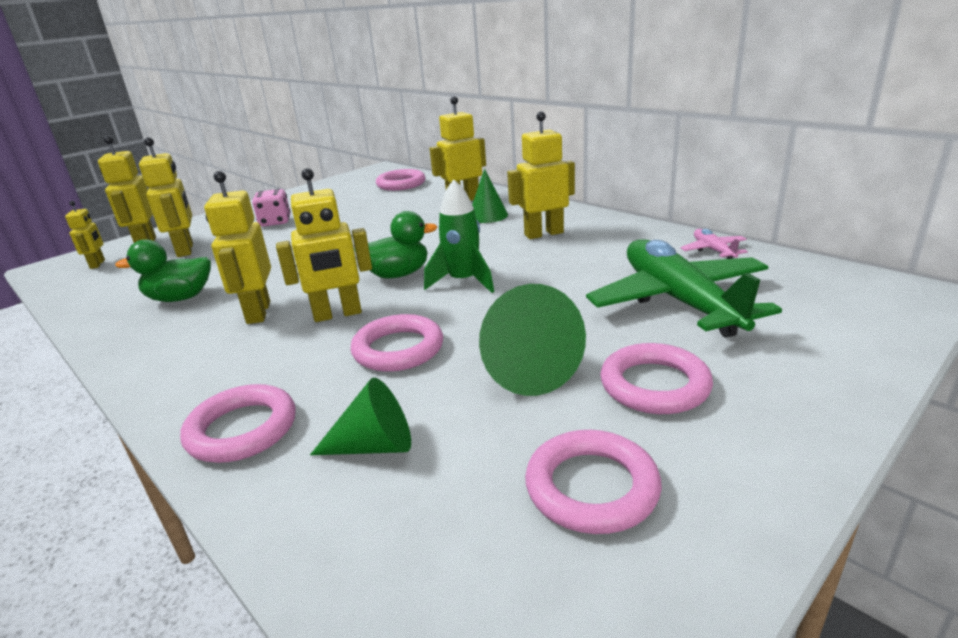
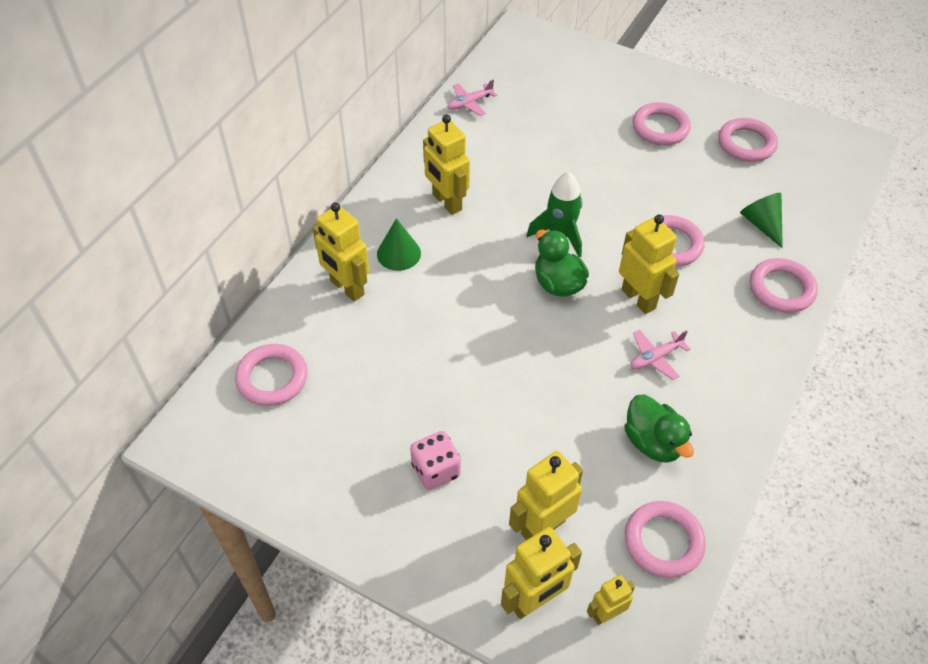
camera: 110 degrees left, 25 degrees up
yellow robot [204,171,271,324] -> pink plane [631,330,690,380]
green cone [479,284,586,396] -> none
green plane [586,239,782,338] -> none
none -> pink ring [625,501,706,578]

